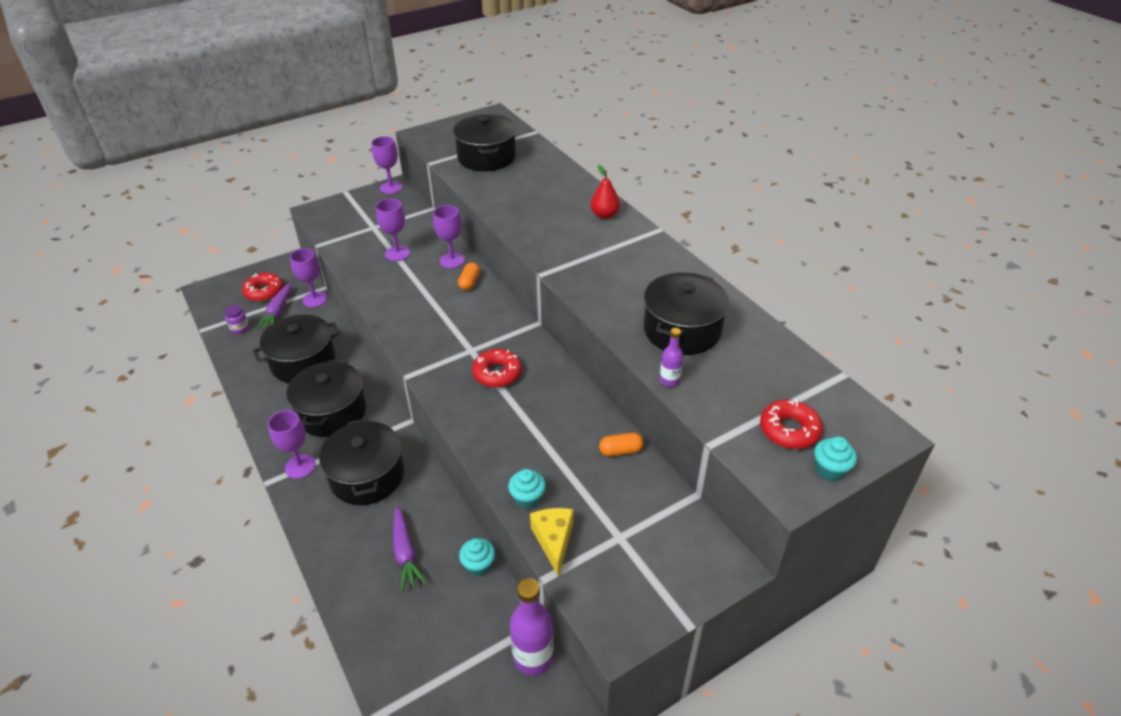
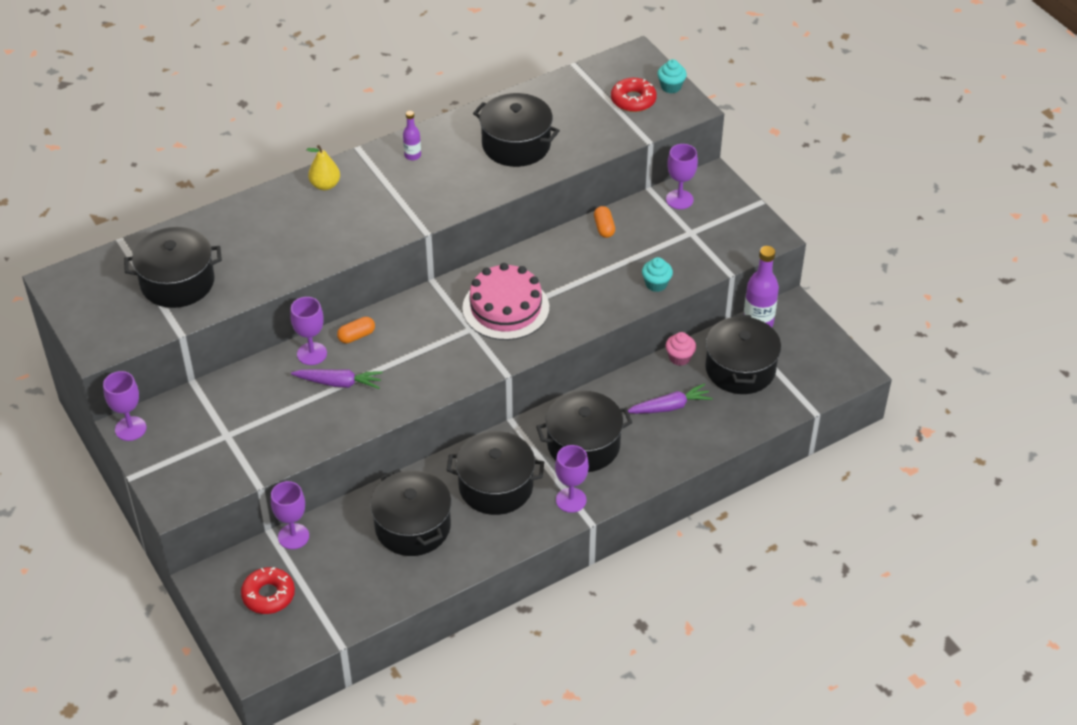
camera: 90 degrees left, 5 degrees up
purple jar [224,305,249,334] -> none
purple carrot [256,282,291,329] -> purple carrot moved to [291,369,383,389]
purple goblet [376,198,410,261] -> purple goblet moved to [666,144,698,209]
orange capsule [458,262,480,290] -> orange capsule turned 45 degrees counterclockwise [337,317,375,343]
turquoise cupcake [459,538,495,576] -> pink cupcake [666,332,696,366]
red donut [472,349,522,387] -> pink cake [462,263,549,340]
yellow cheese [530,508,573,577] -> none
red pear [590,165,620,219] -> yellow pear [306,145,340,190]
purple bottle [660,328,683,387] -> purple bottle moved to [403,111,421,161]
none -> black pot [705,315,781,394]

